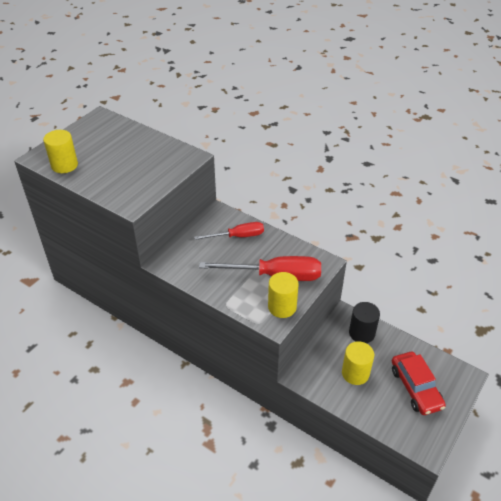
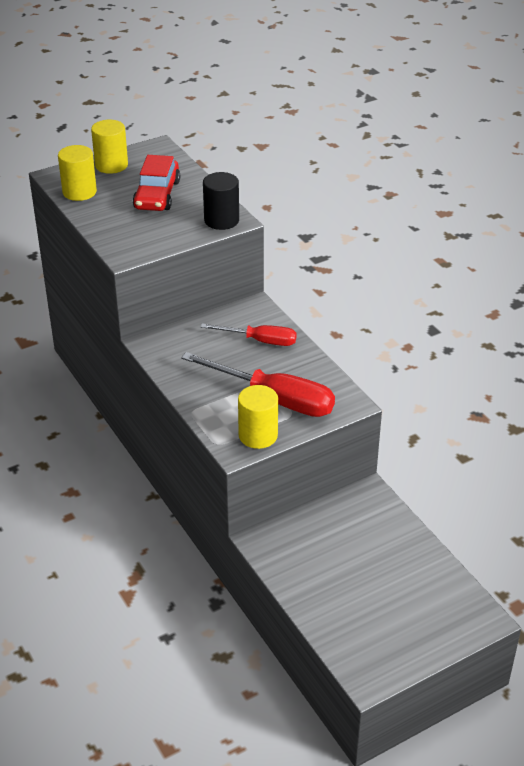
camera: 25 degrees right, 5 degrees down
yellow cylinder [342,341,374,385] -> yellow cylinder moved to [91,120,128,174]
black cylinder [349,302,380,343] -> black cylinder moved to [203,172,239,230]
red car [392,352,446,415] -> red car moved to [133,155,180,211]

